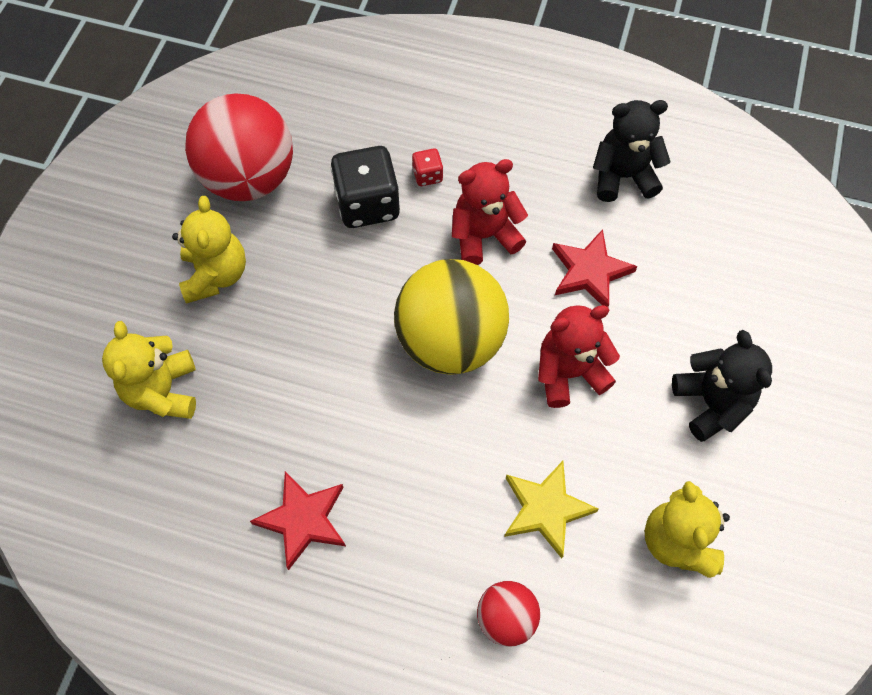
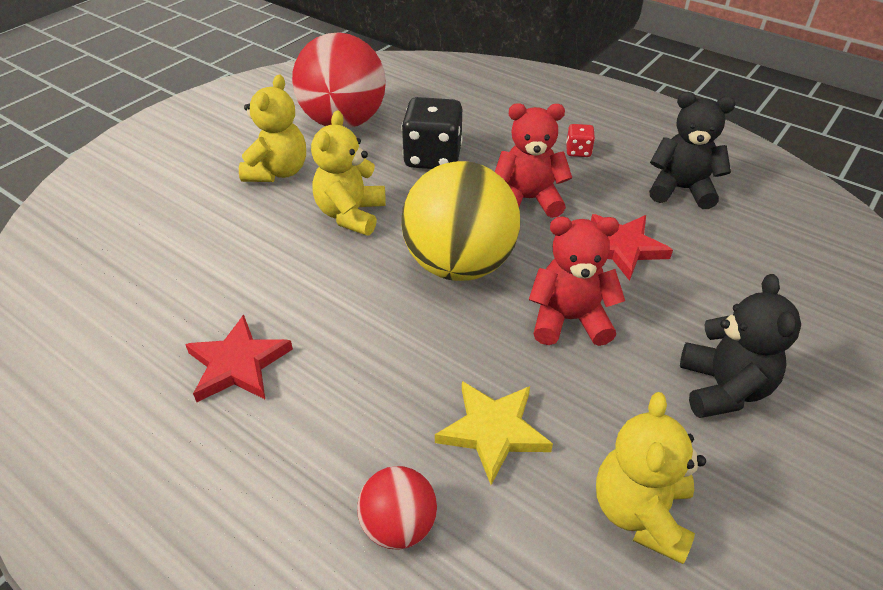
camera: 20 degrees right, 20 degrees down
yellow teddy bear [102,321,196,419] -> yellow teddy bear moved to [311,110,386,235]
red dice [412,148,443,186] -> red dice moved to [566,124,595,157]

